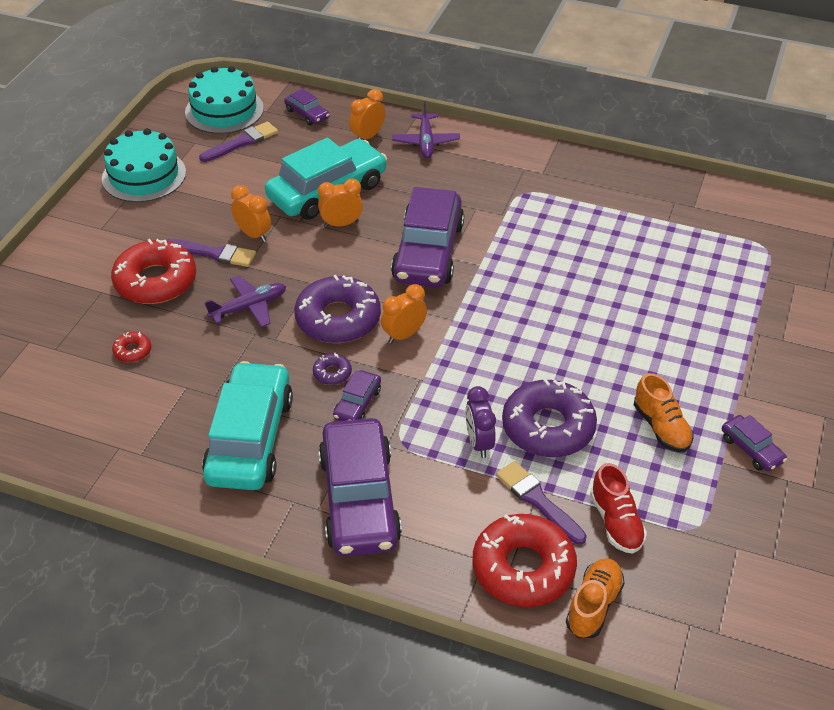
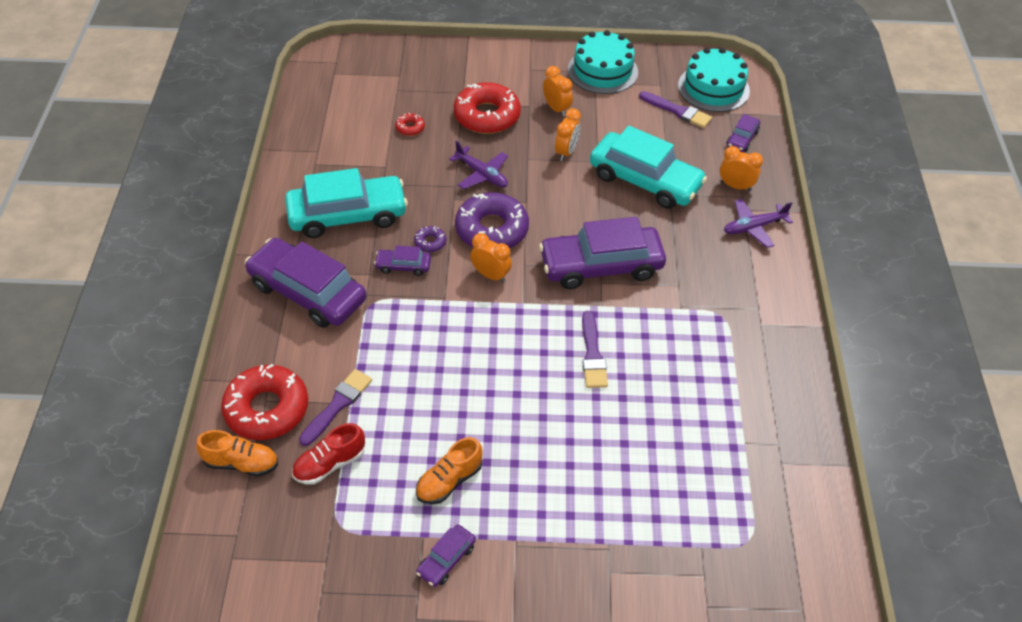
camera: 70 degrees right, 5 degrees up
purple brush [166,239,256,267] -> purple brush moved to [582,311,608,388]
orange clock [318,178,363,227] -> orange clock moved to [543,66,573,117]
purple car [318,418,402,557] -> purple car turned 60 degrees clockwise [245,238,367,328]
purple clock [466,386,496,458] -> none
purple donut [502,379,597,457] -> none

